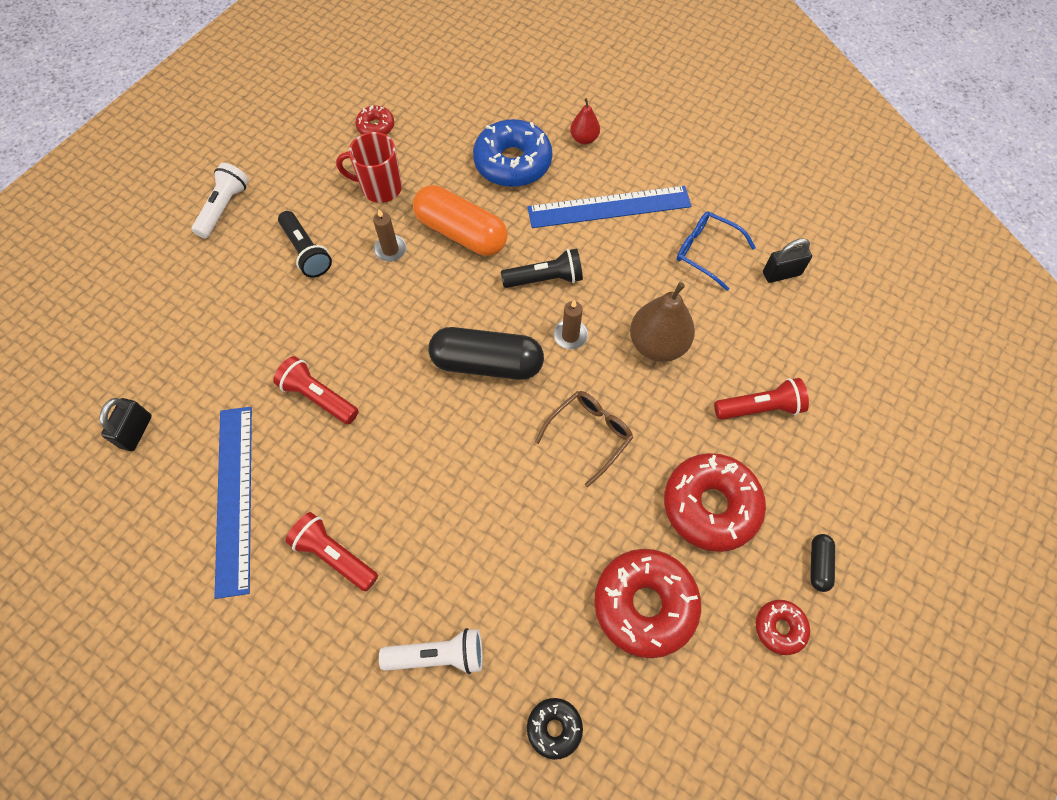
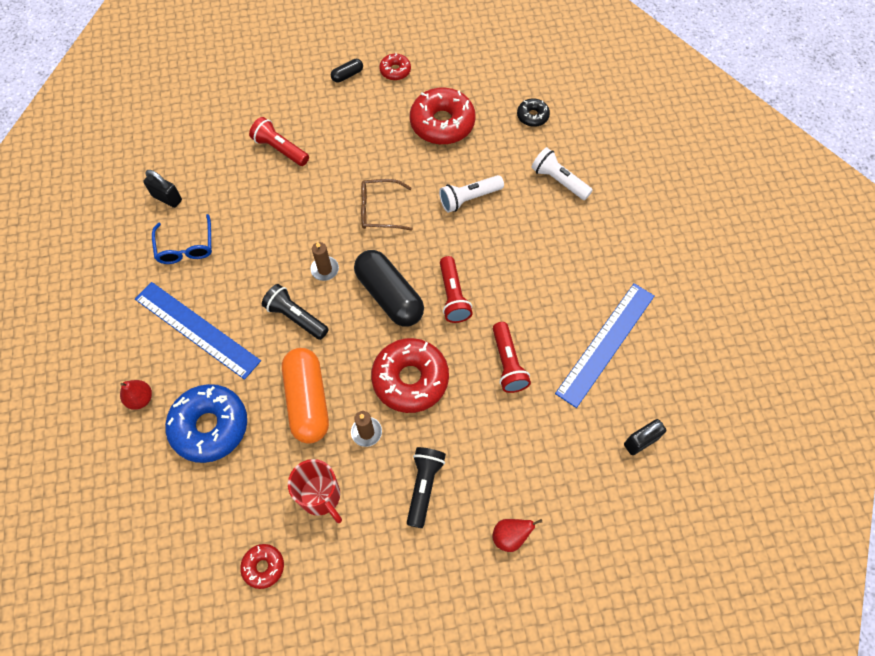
camera: 135 degrees left, 0 degrees up
white flashlight [191,163,249,238] -> white flashlight moved to [439,175,504,213]
red flashlight [285,512,378,591] -> red flashlight moved to [440,256,473,323]
brown pear [630,282,695,362] -> none
red donut [664,453,766,552] -> red donut moved to [371,338,449,413]
none -> red pear [493,519,542,552]

